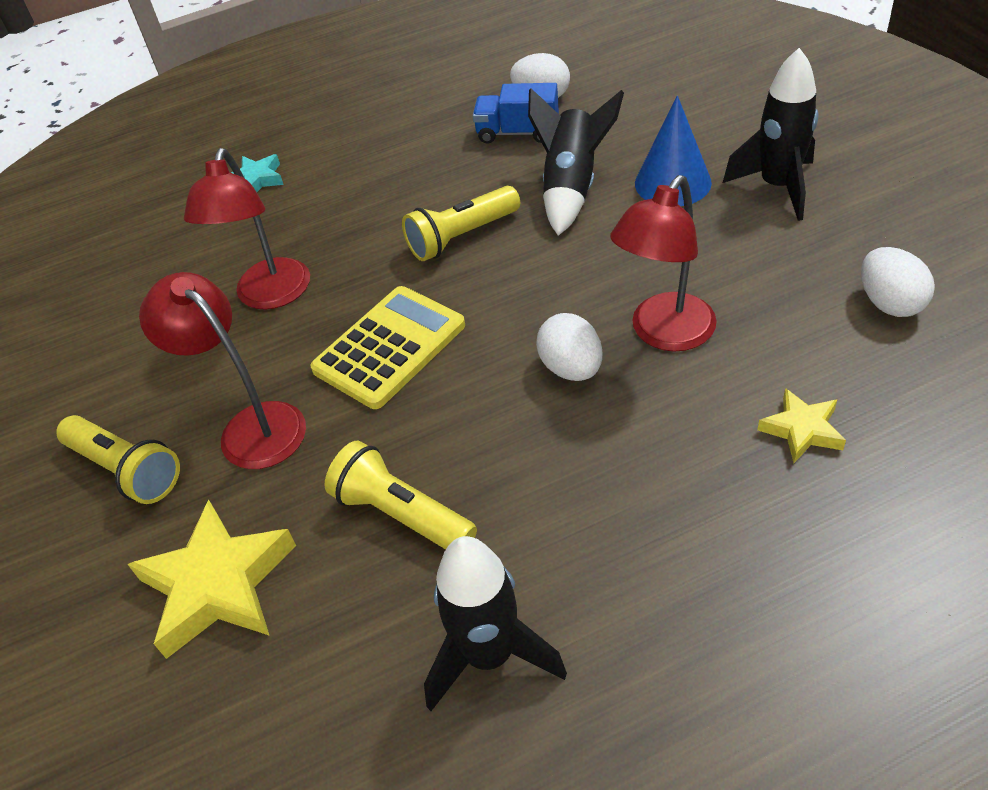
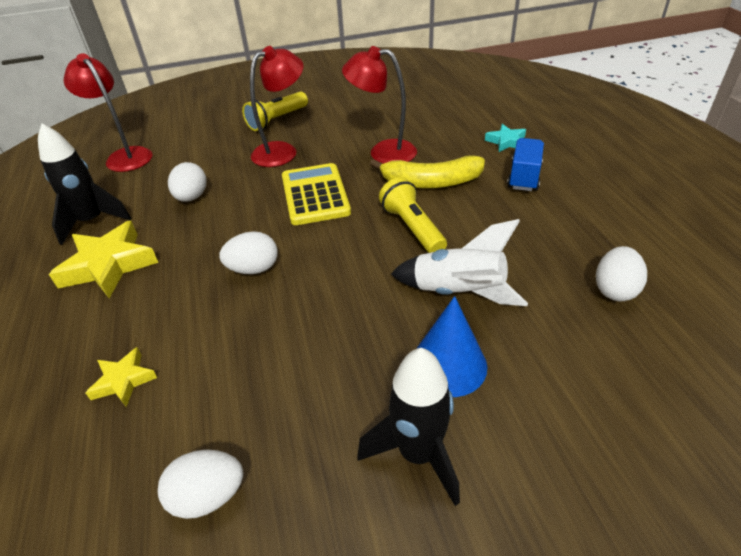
camera: 95 degrees right, 5 degrees down
yellow star [128,499,296,659] -> yellow star moved to [49,221,159,298]
yellow calculator [310,286,465,409] -> yellow calculator turned 150 degrees counterclockwise [282,163,351,225]
yellow flashlight [324,440,477,550] -> white egg [168,162,207,202]
blue truck [473,83,559,144] -> blue truck moved to [507,138,544,191]
black rocket [528,88,624,236] -> white rocket [391,219,528,306]
red lamp [610,175,717,351] -> red lamp moved to [63,53,152,172]
none -> yellow banana [370,155,485,188]

